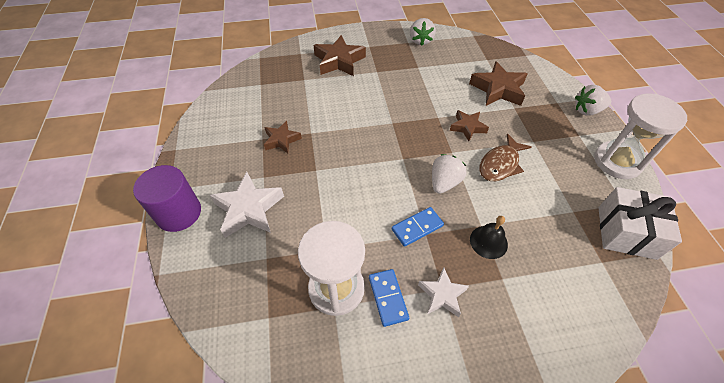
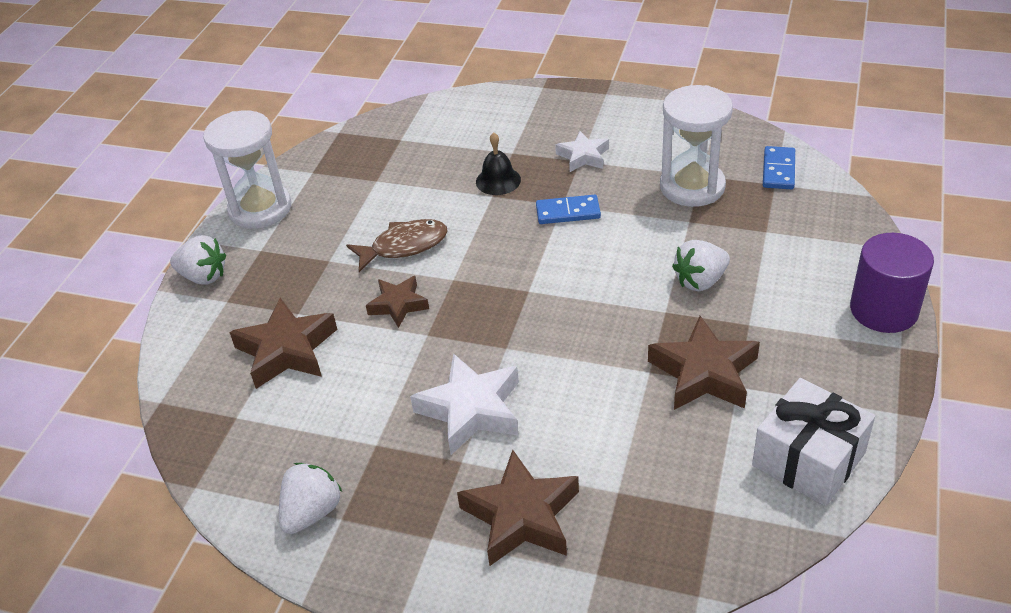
camera: 150 degrees left, 10 degrees down
white star [210,172,284,238] -> white star moved to [410,353,519,455]
brown star [264,121,302,154] -> brown star [648,316,760,410], size x1.64
blue domino [369,269,409,327] -> blue domino moved to [763,146,795,189]
white strawberry [432,154,466,194] -> white strawberry moved to [672,240,730,291]
white gift [599,187,682,260] -> white gift moved to [752,378,875,506]

